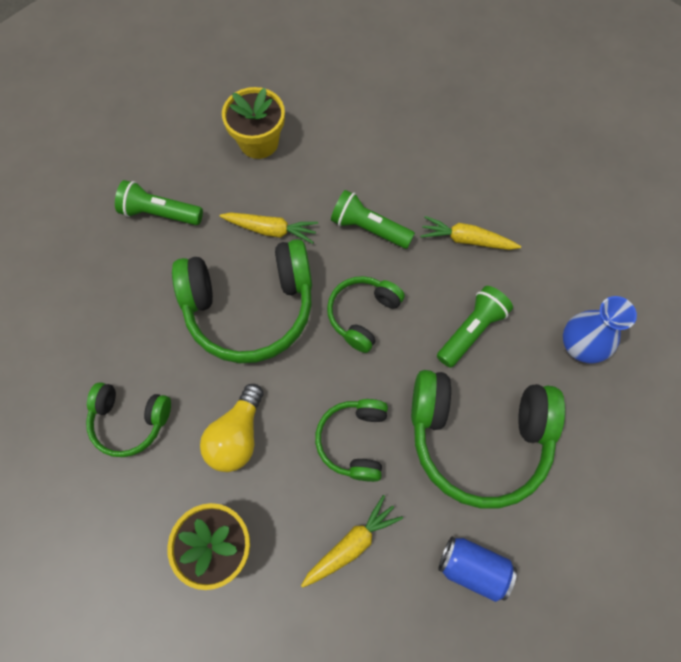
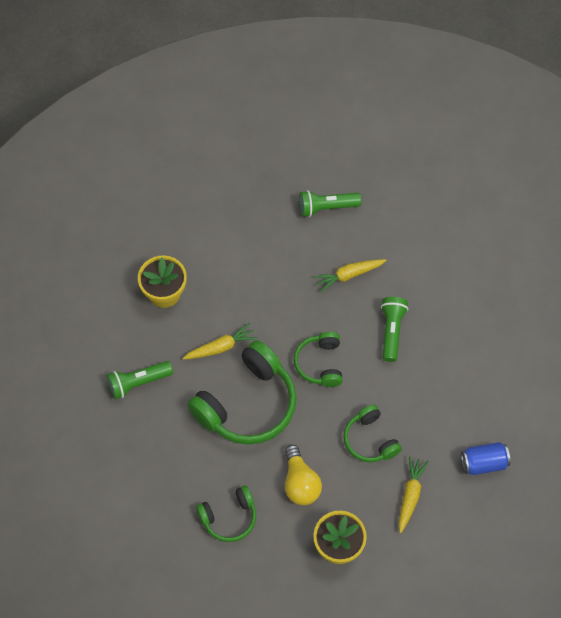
camera: 35 degrees left, 5 degrees down
green flashlight [331,190,415,249] -> green flashlight moved to [299,190,362,217]
green headphones [411,370,565,509] -> none
blue vase [563,296,637,364] -> none

